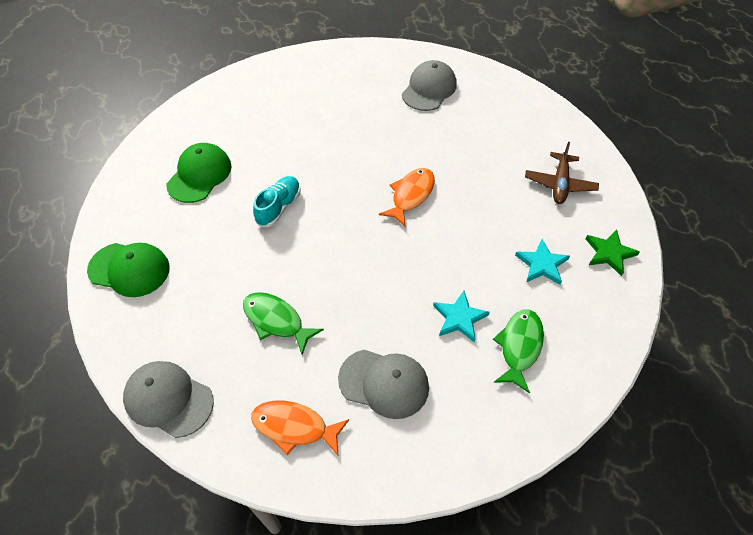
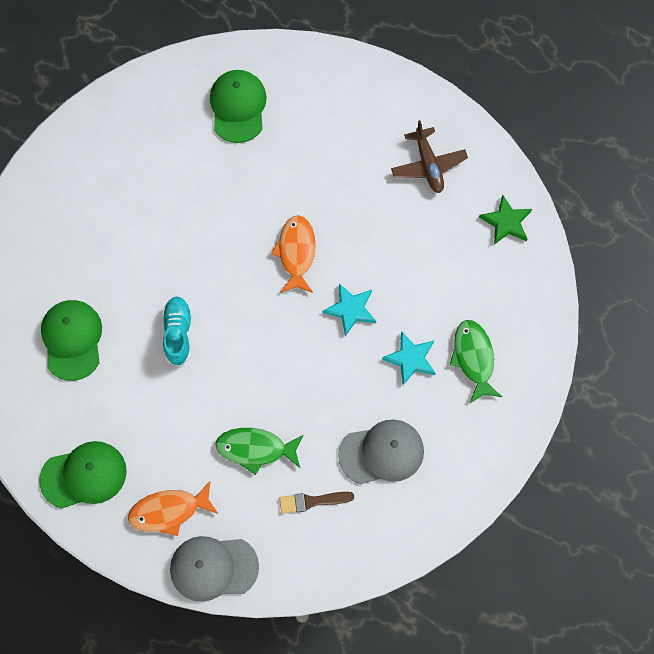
camera: 30 degrees left, 15 degrees up
orange fish [251,400,349,457] -> orange fish moved to [128,481,218,536]
grey cap [402,60,457,111] -> green cap [210,70,267,143]
turquoise star [515,239,570,285] -> turquoise star moved to [322,284,376,336]
none -> brown brush [279,492,354,514]

